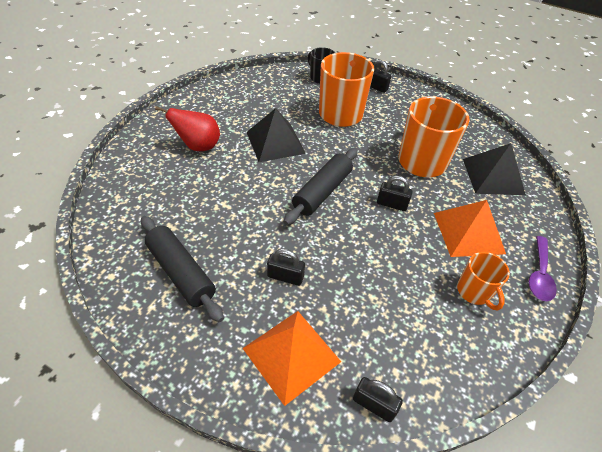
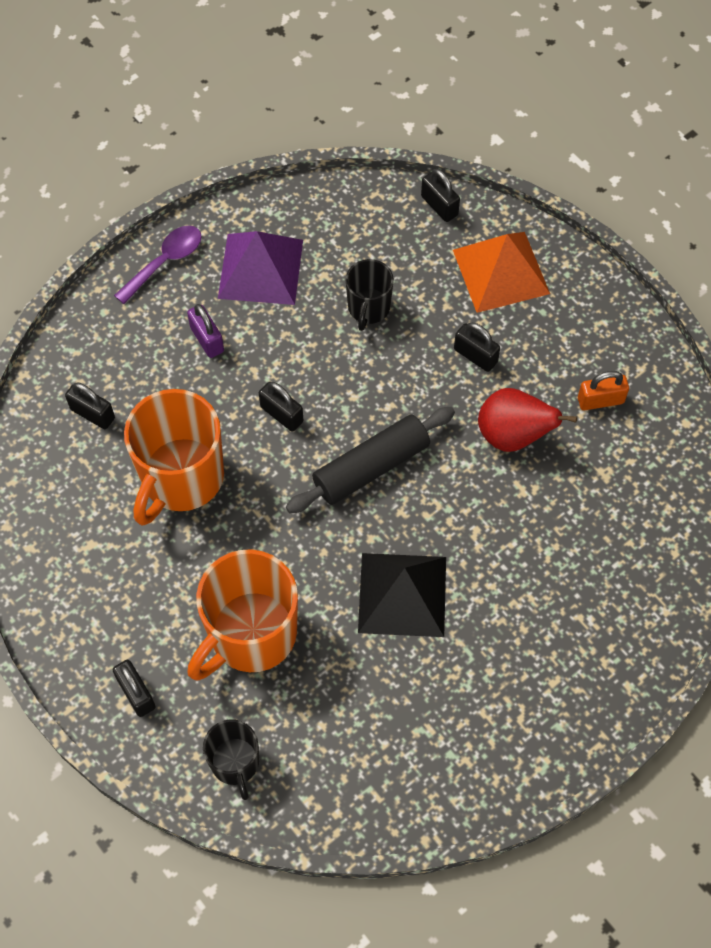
camera: 155 degrees left, 15 degrees up
black rolling pin [141,216,224,322] -> orange padlock [578,371,629,411]
red pear [155,106,220,151] -> red pear moved to [478,388,577,452]
orange pyramid [434,200,506,257] -> purple padlock [187,304,224,358]
orange mug [457,252,510,311] -> purple pyramid [218,231,303,305]
black pyramid [463,143,526,195] -> black padlock [65,382,115,429]
none -> black mug [346,259,394,331]

